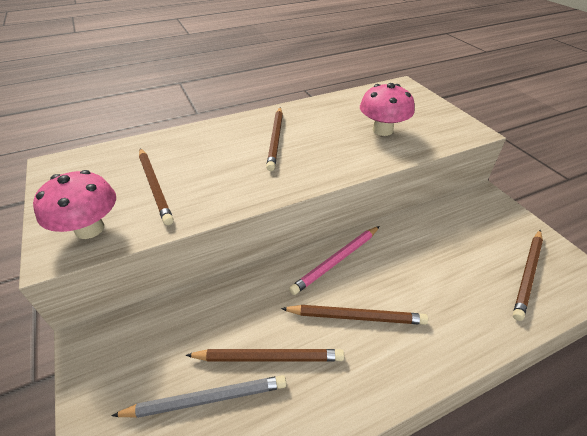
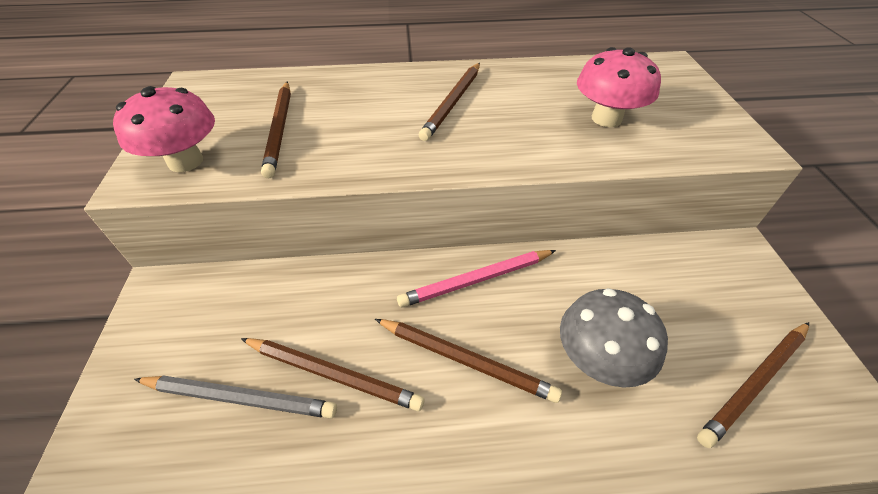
camera: 20 degrees right, 5 degrees up
none -> grey mushroom [560,288,668,388]

